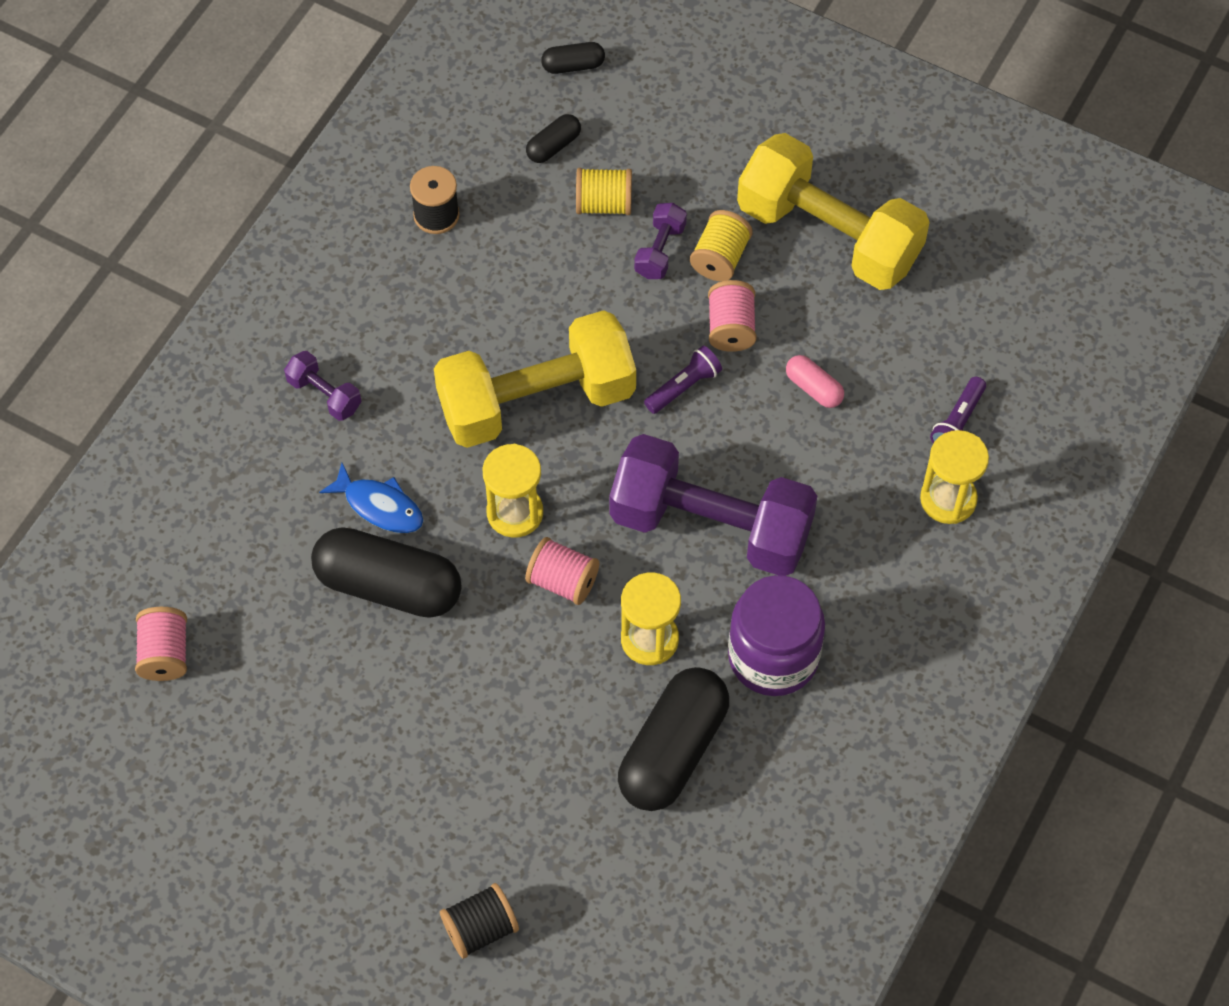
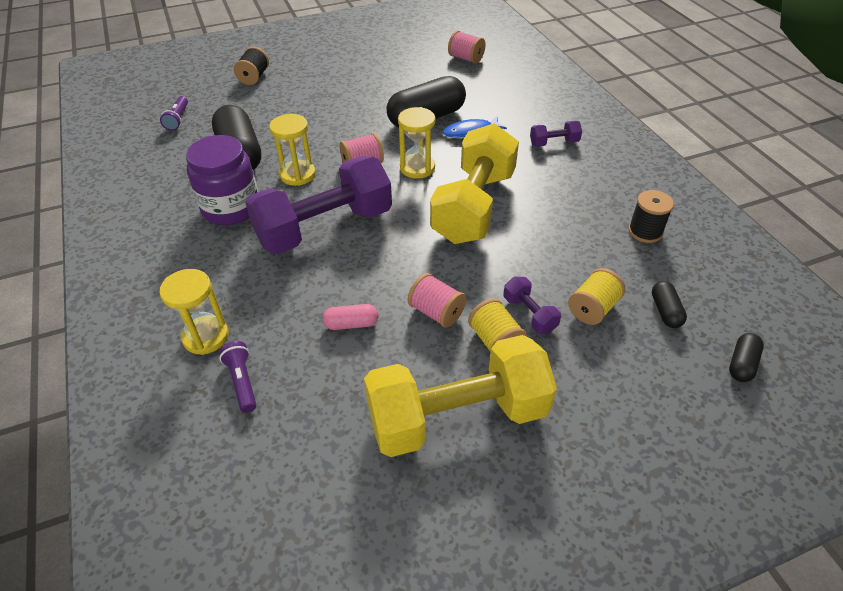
camera: 130 degrees right, 15 degrees down
purple flashlight [644,346,722,414] -> purple flashlight moved to [160,96,188,131]

